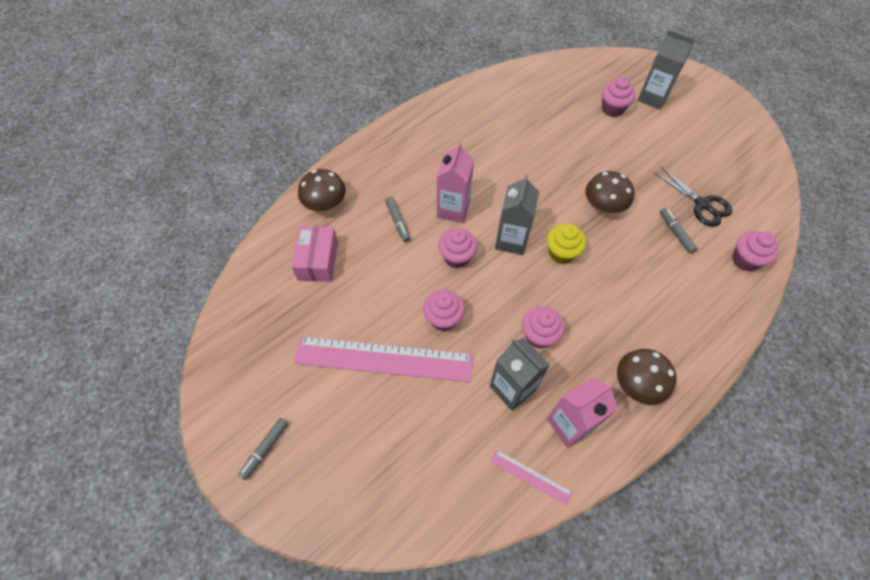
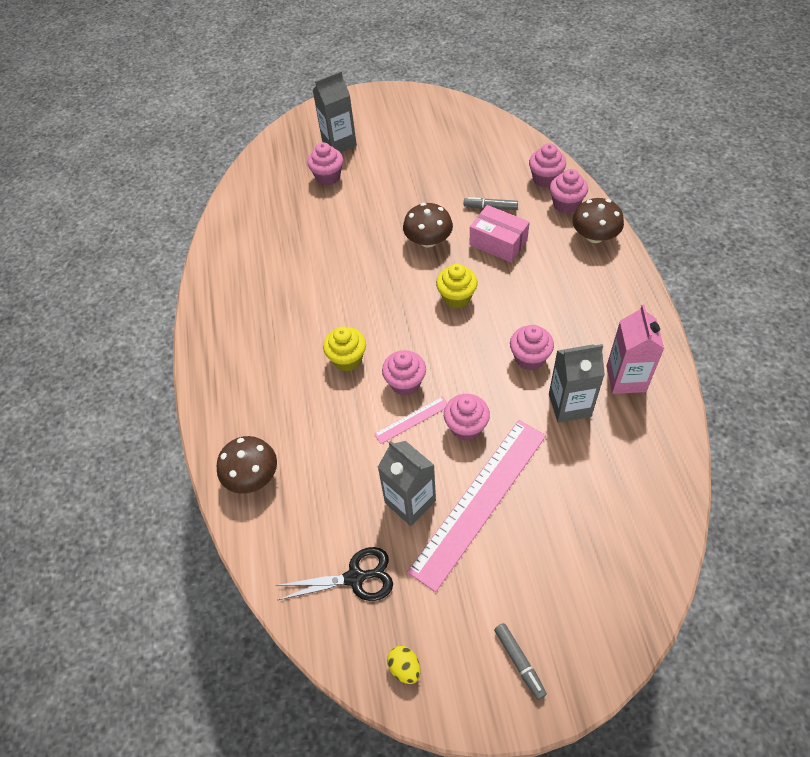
camera: 55 degrees left, 5 degrees down
pink box [292,226,338,282] -> pink box moved to [469,205,530,262]
grey marker [385,197,410,242] -> none
pink carton [437,142,474,223] -> yellow cupcake [323,326,366,372]
pink ruler [491,450,573,505] -> pink ruler moved to [374,396,447,444]
grey carton [495,175,539,255] -> grey carton moved to [378,441,436,526]
brown mushroom [617,349,676,405] -> brown mushroom moved to [572,198,624,243]
black scissors [654,167,732,227] -> black scissors moved to [275,547,393,601]
none -> yellow egg [387,646,421,684]
none -> pink cupcake [550,169,588,213]

